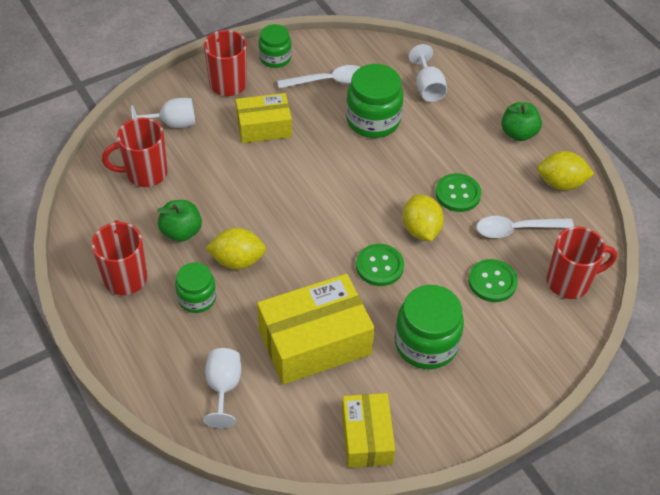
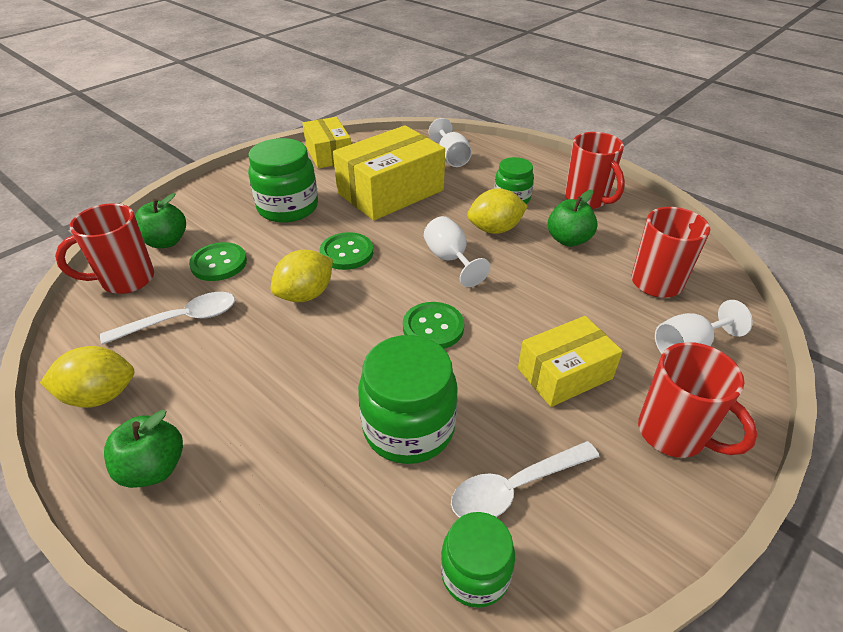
camera: 165 degrees right, 10 degrees down
green jar [259,24,292,68] -> green jar moved to [441,512,515,608]
yellow lemon [403,194,444,241] -> yellow lemon turned 75 degrees clockwise [271,250,333,302]
white goblet [409,44,447,102] -> white goblet moved to [424,216,490,287]
green button [435,173,481,212] -> green button moved to [403,302,464,349]
none -> green apple [135,193,186,248]

